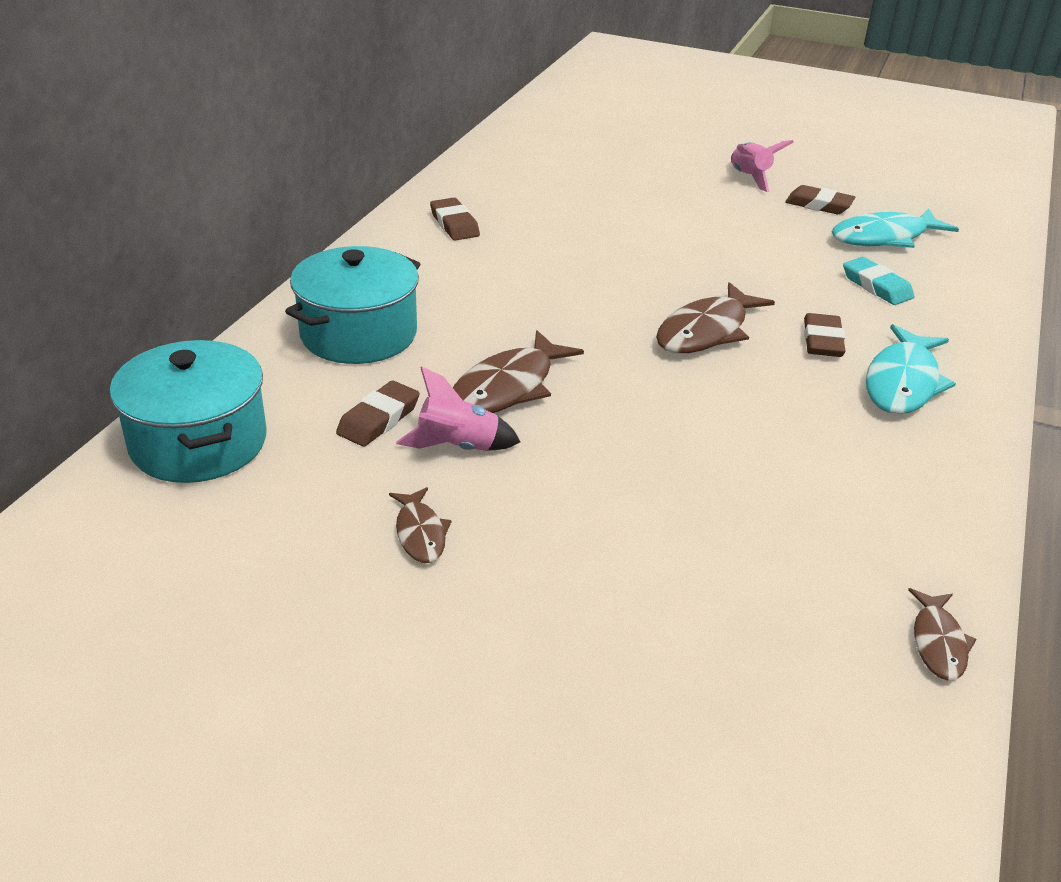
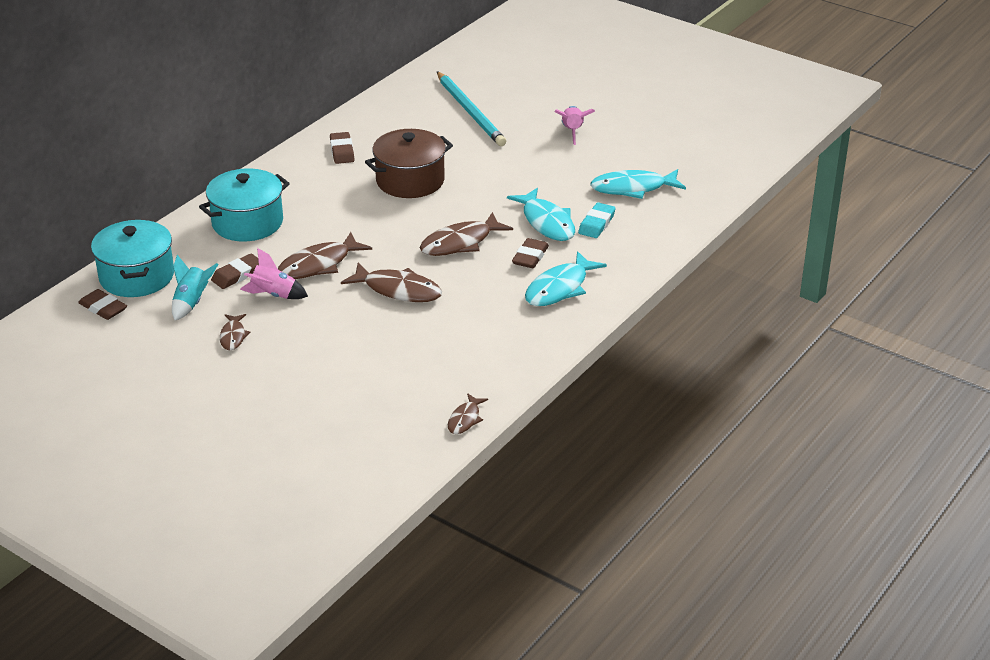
camera: 15 degrees right, 0 degrees up
brown eraser [785,185,855,214] -> brown eraser moved to [78,289,127,320]
turquoise eraser [843,257,915,305] -> turquoise eraser turned 45 degrees clockwise [578,202,616,238]
none -> turquoise rocket [172,255,218,320]
none -> brown fish [341,263,442,302]
none -> brown pot [365,129,453,198]
none -> turquoise pencil [437,71,506,146]
none -> turquoise fish [507,188,575,241]

